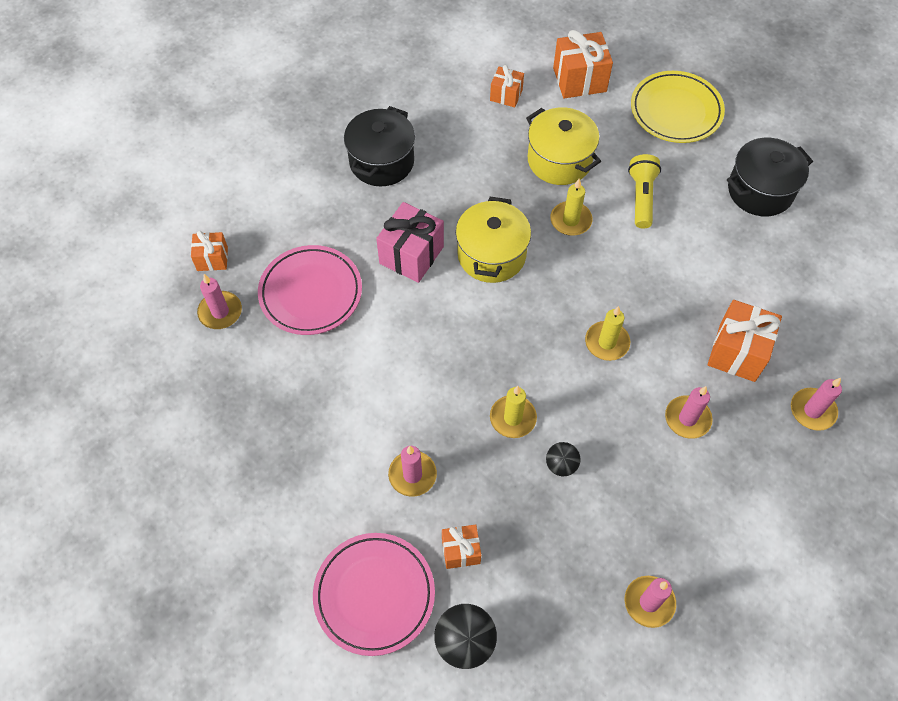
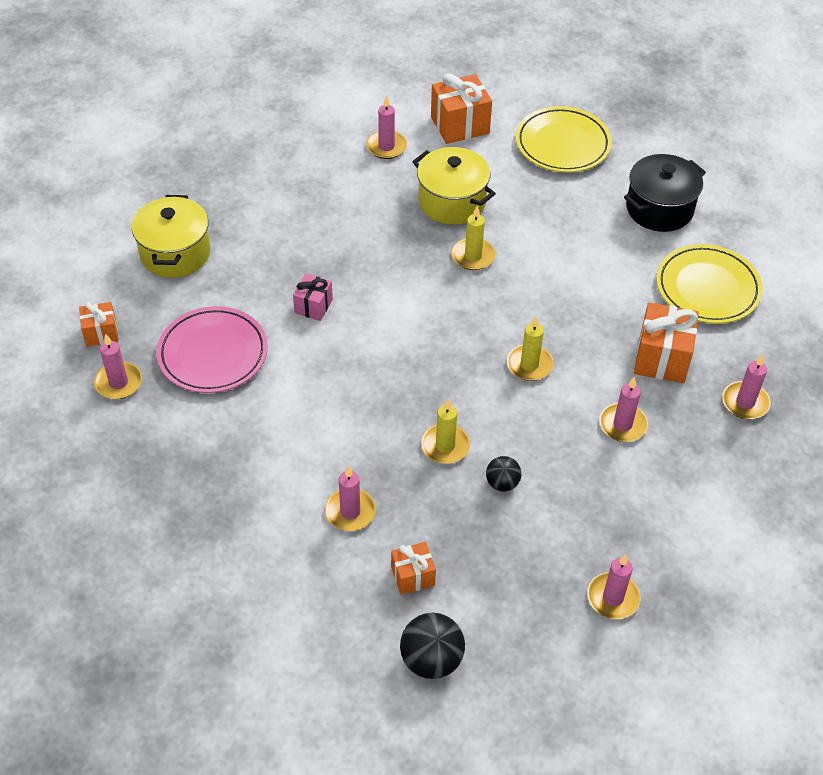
camera: 10 degrees left, 10 degrees down
pink plate [313,533,435,656] -> none
black pot [344,106,415,186] -> none
pink gift [376,202,444,283] -> pink gift [293,273,333,321], size x0.59
yellow pot [456,197,531,283] -> yellow pot moved to [131,195,210,278]
orange gift [490,65,524,107] -> pink candle [366,95,407,159]
yellow flashlight [628,154,661,229] -> none
none -> yellow plate [656,244,763,324]

